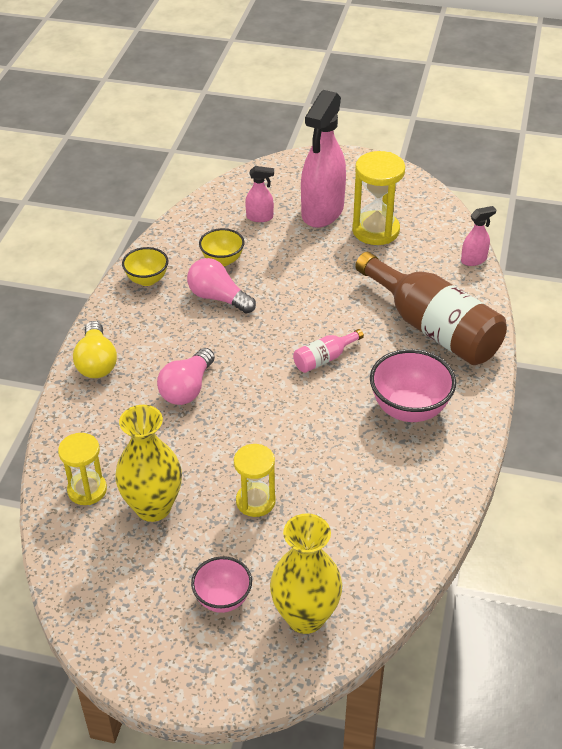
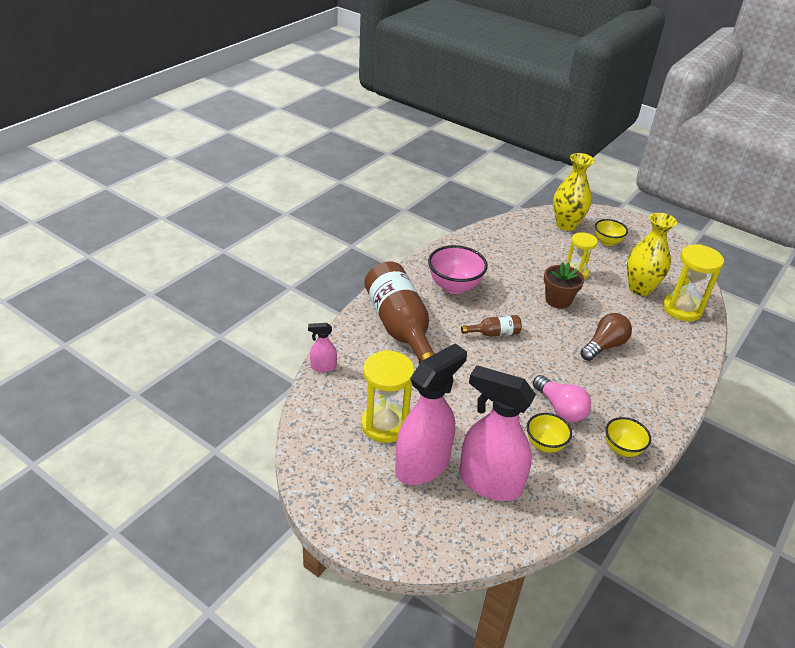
camera: 160 degrees left, 5 degrees down
yellow hourglass [58,433,107,505] -> yellow hourglass [663,244,724,321], size x1.52
yellow light bulb [73,321,117,378] -> none
pink light bulb [157,348,215,405] -> brown light bulb [580,313,632,361]
pink bowl [191,556,252,613] -> yellow bowl [595,219,628,246]
pink spray bottle [245,166,274,222] -> pink spray bottle [459,365,536,501], size x2.24
pink bottle [293,329,364,373] -> brown bottle [461,315,522,337]
none -> brown flower pot [544,262,584,309]

